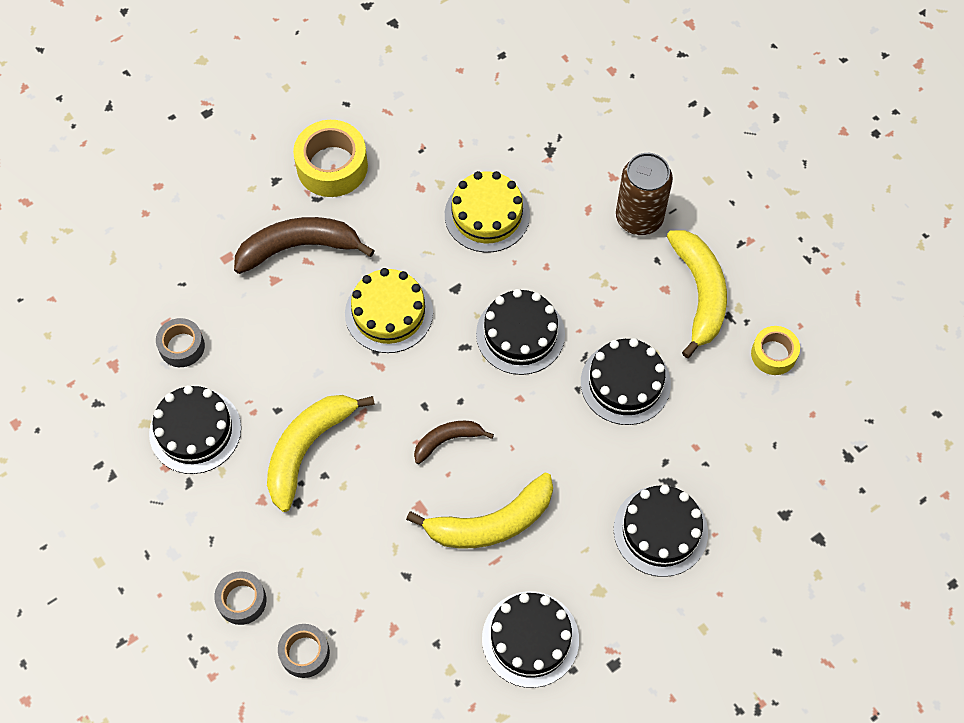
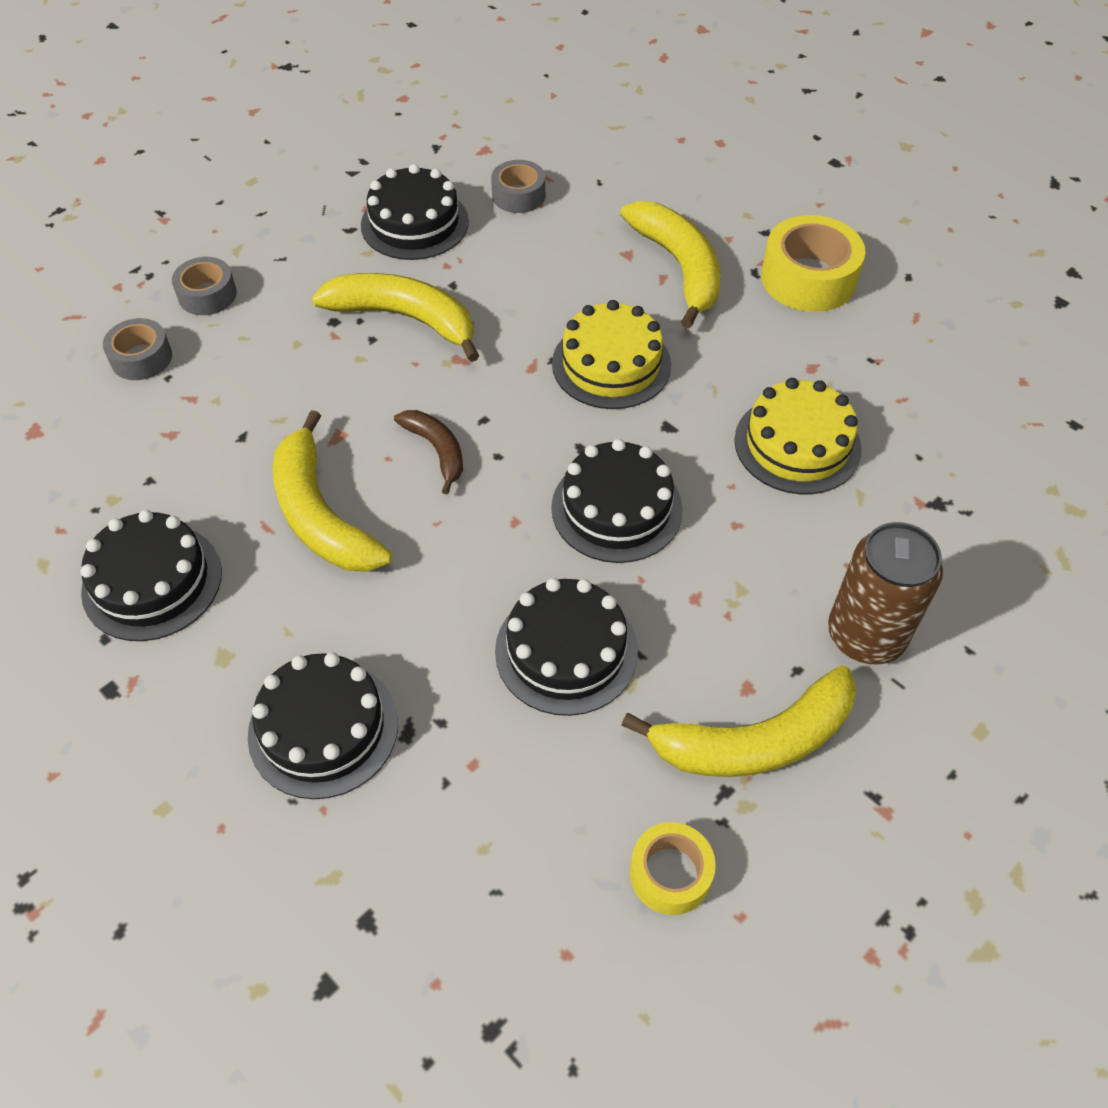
camera: 80 degrees right, 10 degrees down
brown banana [234,217,375,274] -> yellow banana [620,201,721,328]

